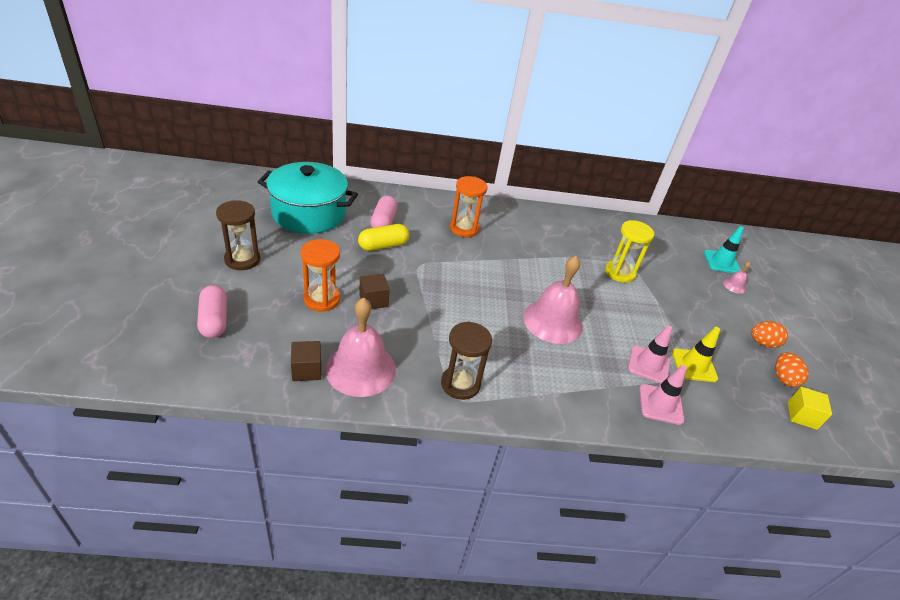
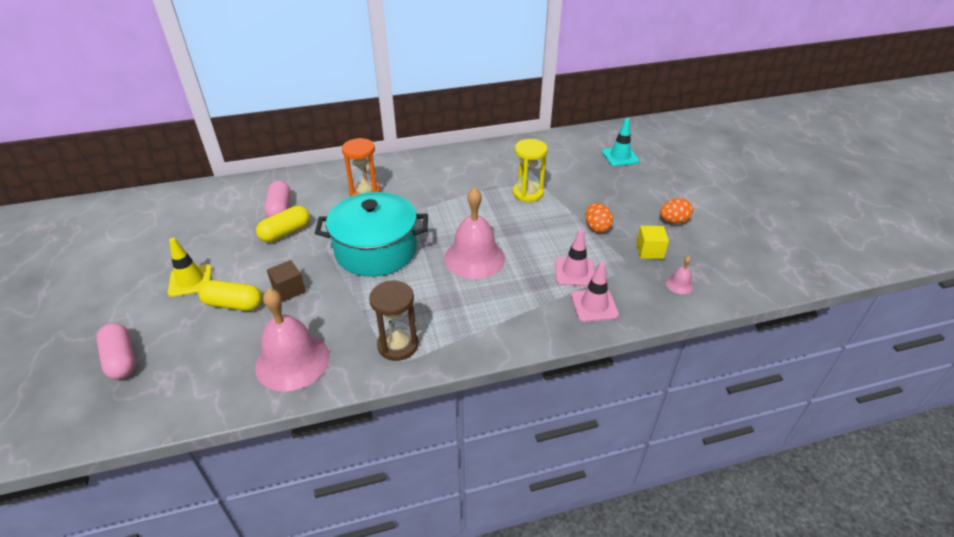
camera: 10 degrees left, 0 degrees up
brown hourglass [216,200,261,270] -> none
turquoise pot [258,162,358,234] -> turquoise pot moved to [315,192,428,277]
brown cube [291,341,321,381] -> none
orange hourglass [301,239,340,312] -> yellow capsule [198,280,262,311]
yellow traffic cone [672,327,720,382] -> yellow traffic cone moved to [168,238,212,297]
pink bell [723,262,750,294] -> pink bell moved to [666,256,694,294]
orange egg [775,352,809,387] -> orange egg moved to [586,203,613,233]
yellow cube [788,387,832,430] -> yellow cube moved to [636,226,669,259]

